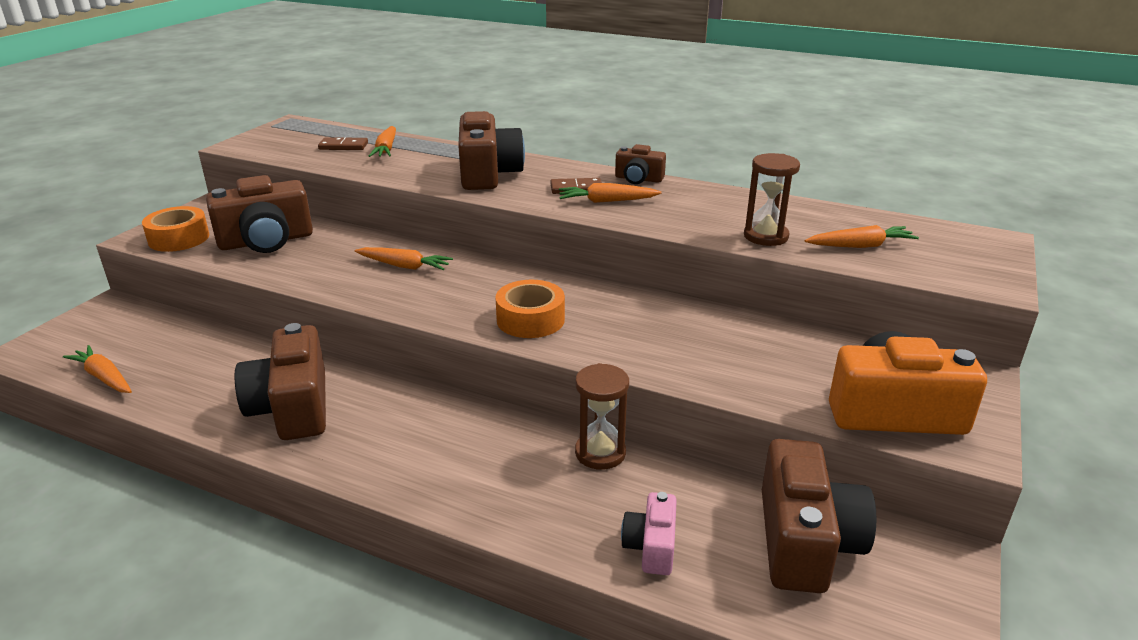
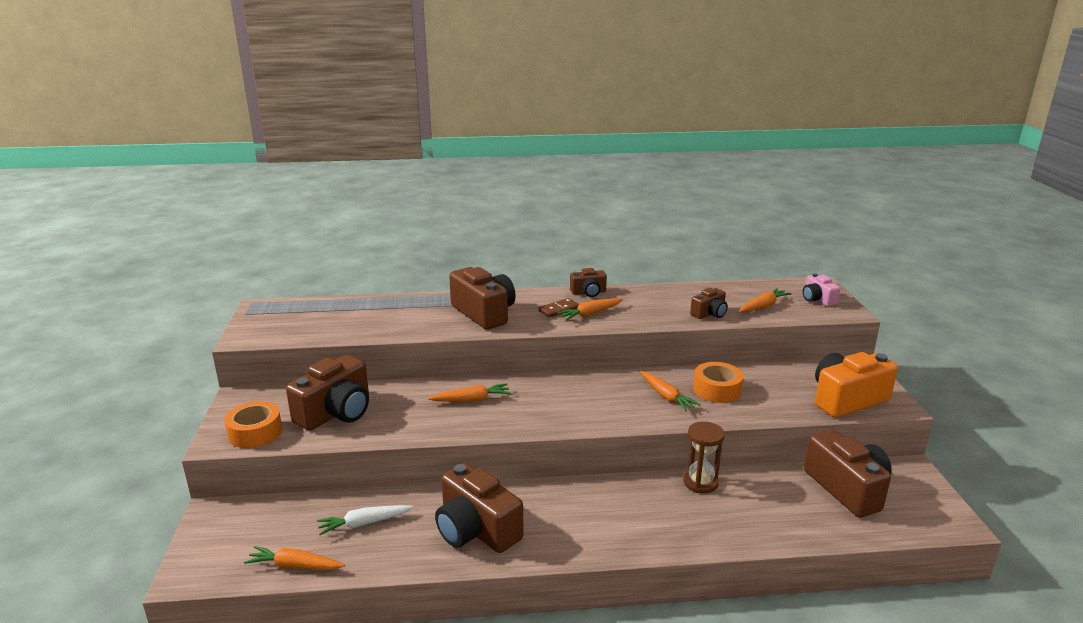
camera: 30 degrees left, 5 degrees down
brown domino [318,137,368,150] -> none
orange carrot [369,126,396,157] -> orange carrot moved to [640,371,701,411]
orange tape [495,280,565,338] -> orange tape moved to [693,362,743,403]
pink camera [621,492,677,575] -> pink camera moved to [803,273,840,307]
brown hourglass [744,153,800,246] -> brown camera [690,287,728,319]
none -> white carrot [317,505,413,535]

